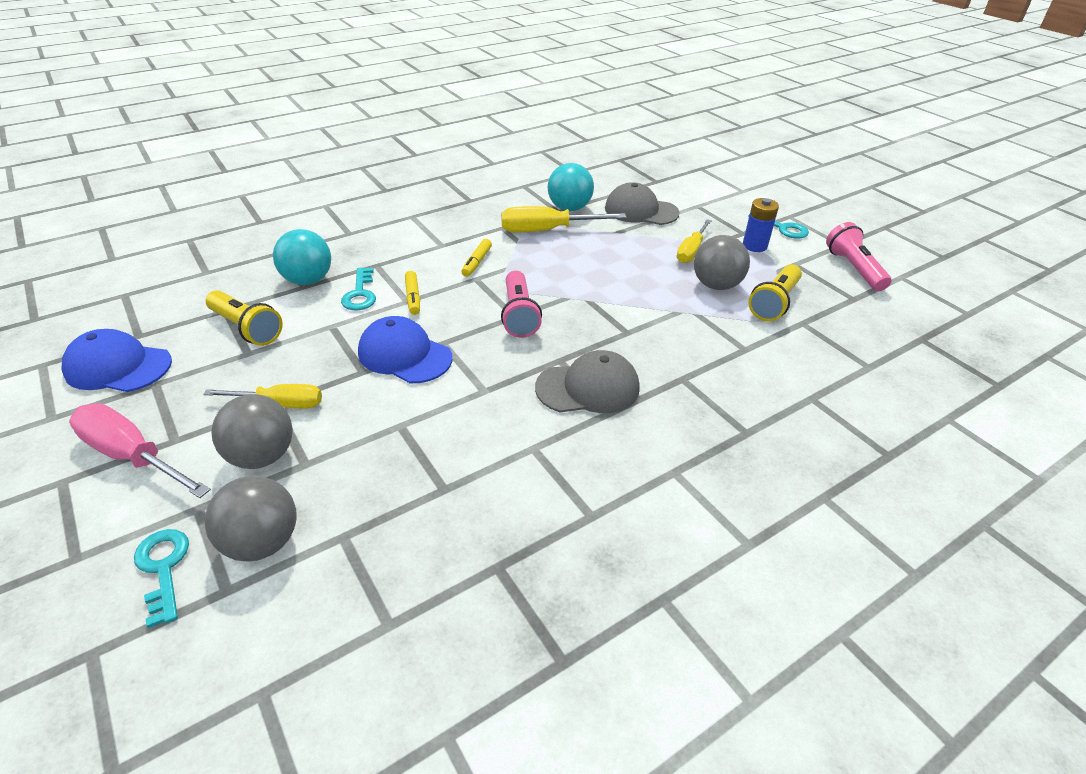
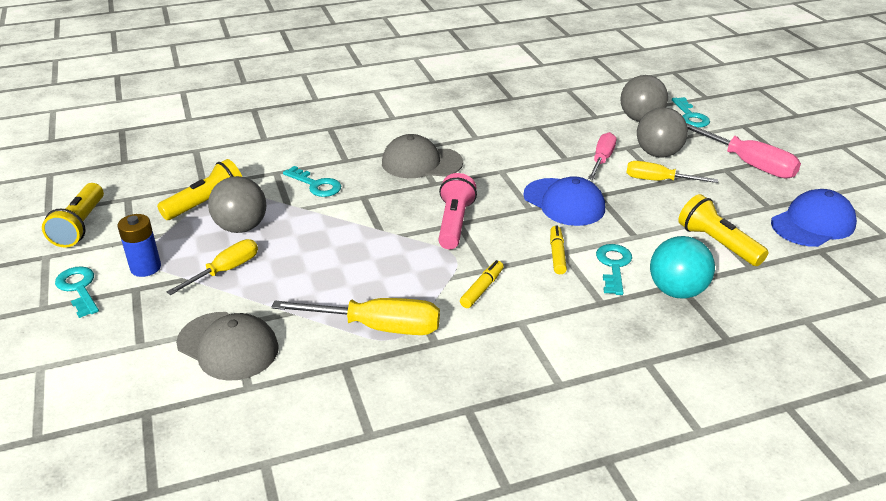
camera: 165 degrees left, 5 degrees down
blue cap [62,329,172,392] -> blue cap turned 60 degrees counterclockwise [771,189,857,247]
turquoise ball [548,163,594,211] -> none
pink flashlight [826,222,892,291] -> yellow flashlight [42,183,104,248]
none -> turquoise key [283,166,341,197]
none -> pink screwdriver [588,132,616,180]

